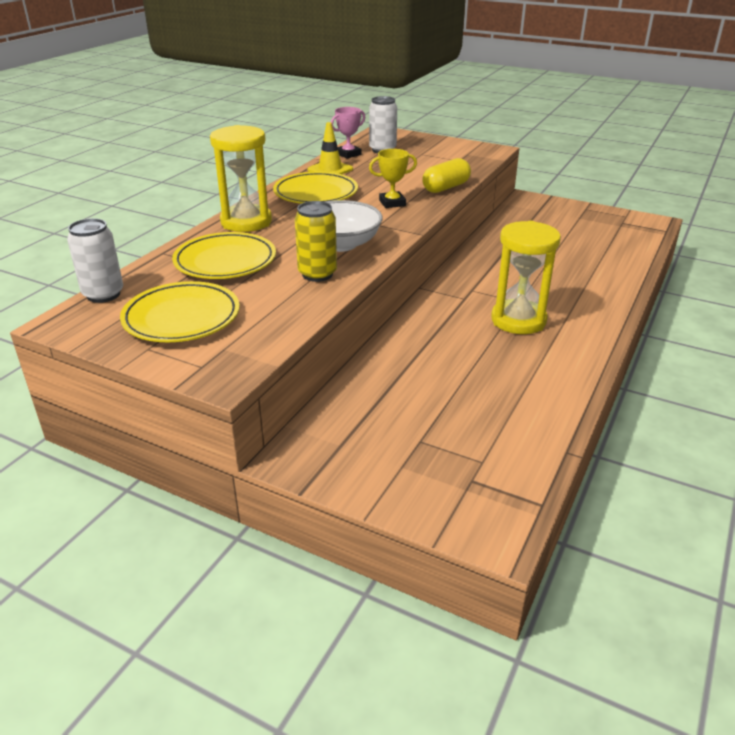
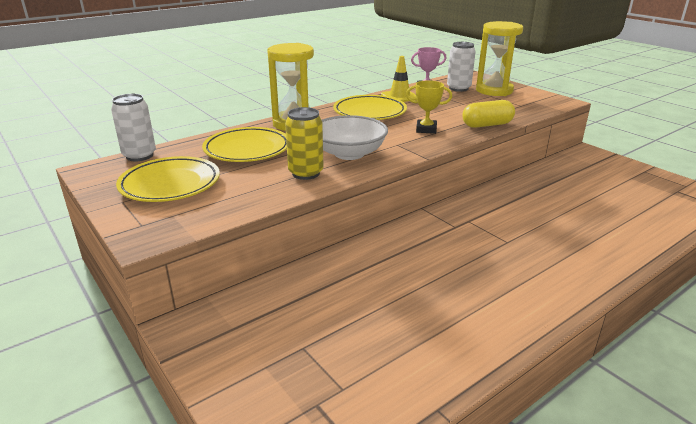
camera: 25 degrees right, 5 degrees down
yellow hourglass [491,221,561,334] -> yellow hourglass moved to [476,21,523,96]

